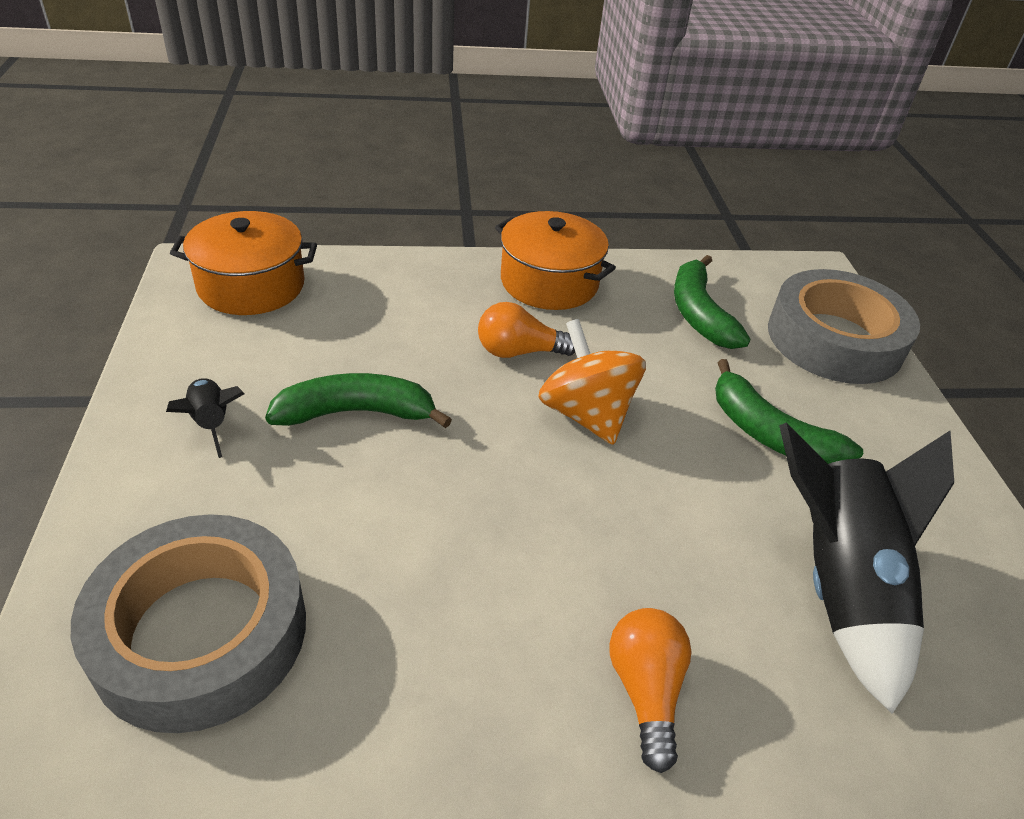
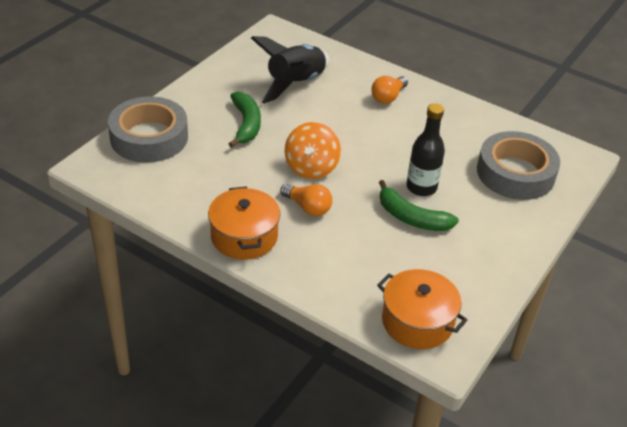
camera: 140 degrees left, 0 degrees up
black rocket [166,378,245,458] -> none
green banana [674,255,750,349] -> none
none -> black bottle [406,103,445,196]

